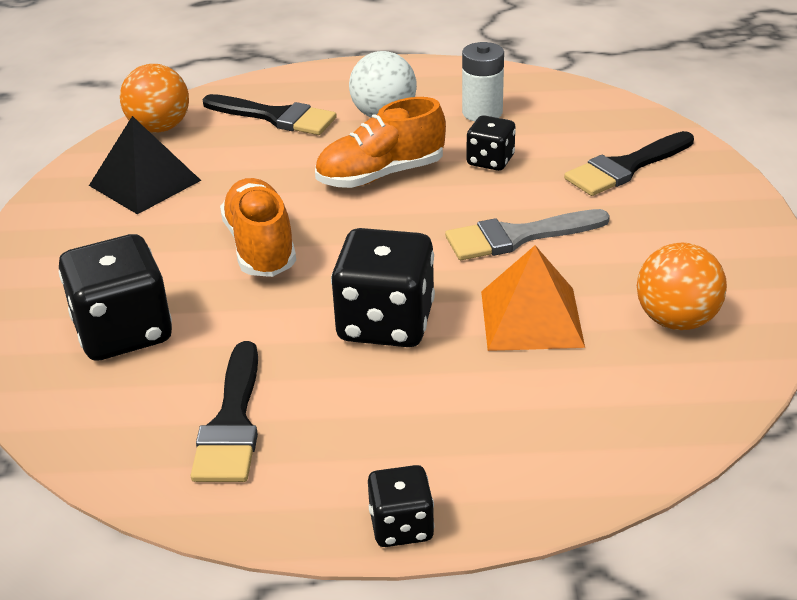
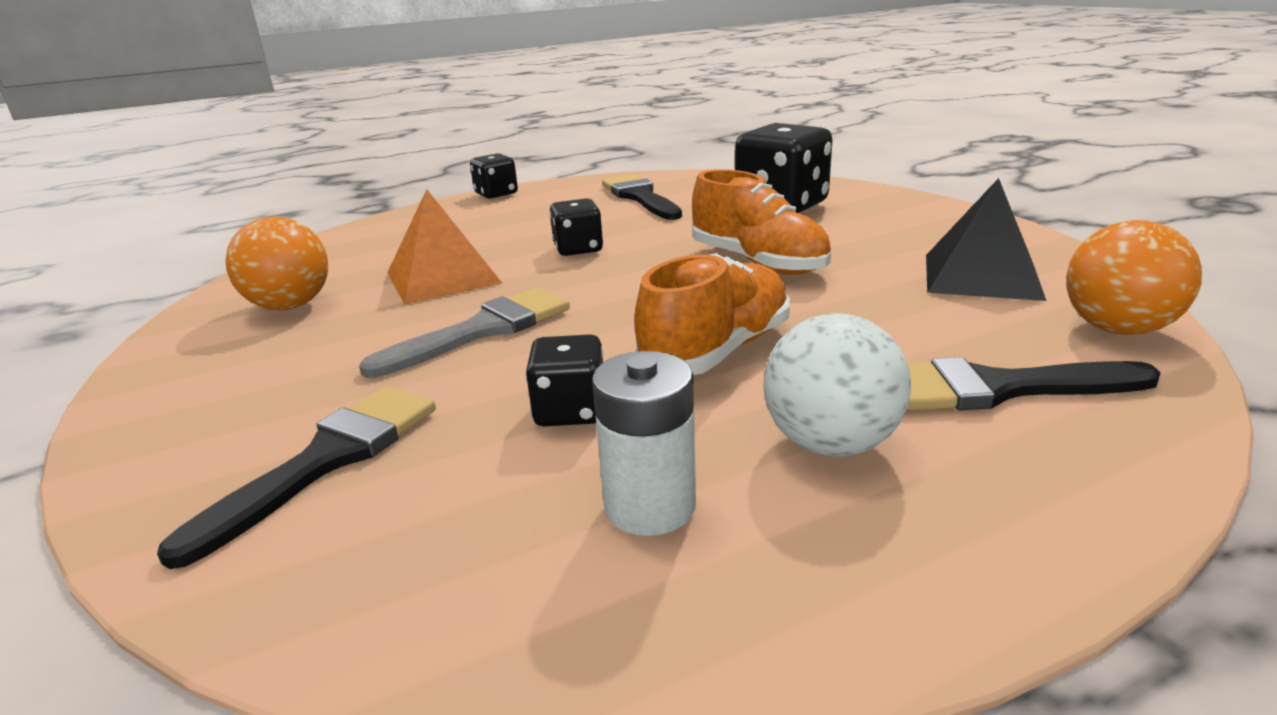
camera: 155 degrees right, 10 degrees down
black dice [331,228,435,347] -> black dice [549,198,603,256], size x0.55

